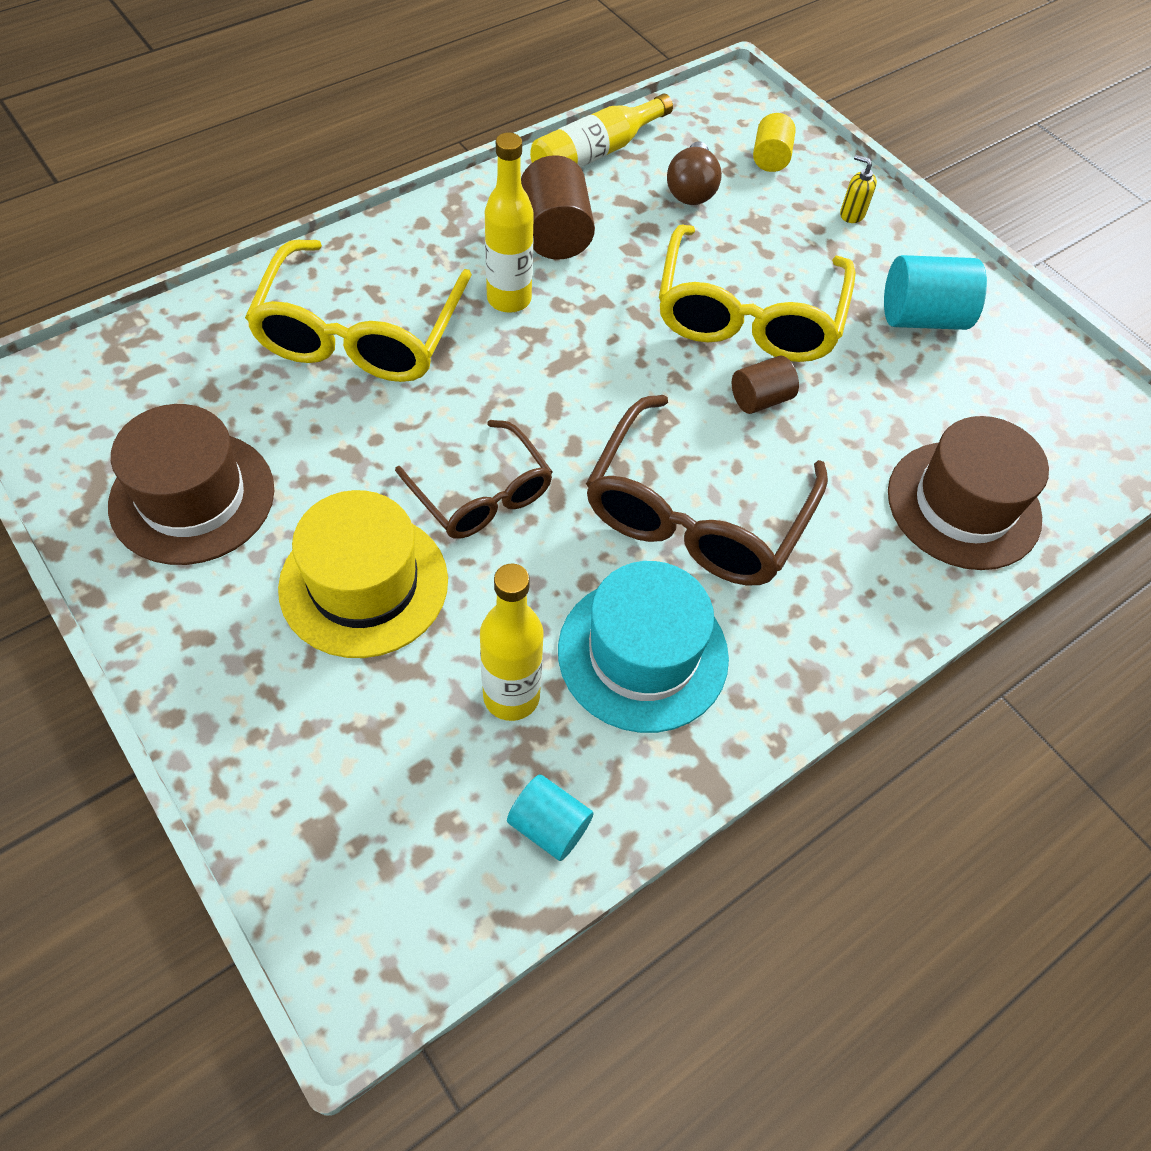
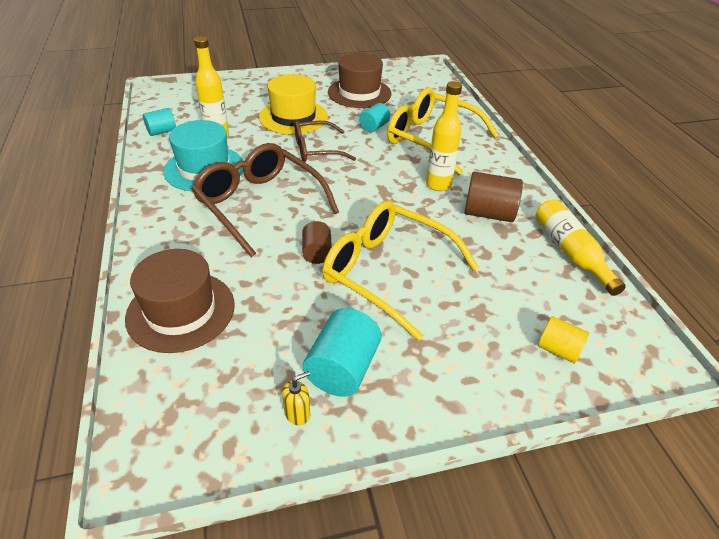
camera: 115 degrees right, 15 degrees down
brown light bulb [667,141,722,205] -> none
yellow soap dispenser [840,155,877,223] -> yellow soap dispenser moved to [282,371,310,425]
none -> turquoise cylinder [359,103,390,132]

